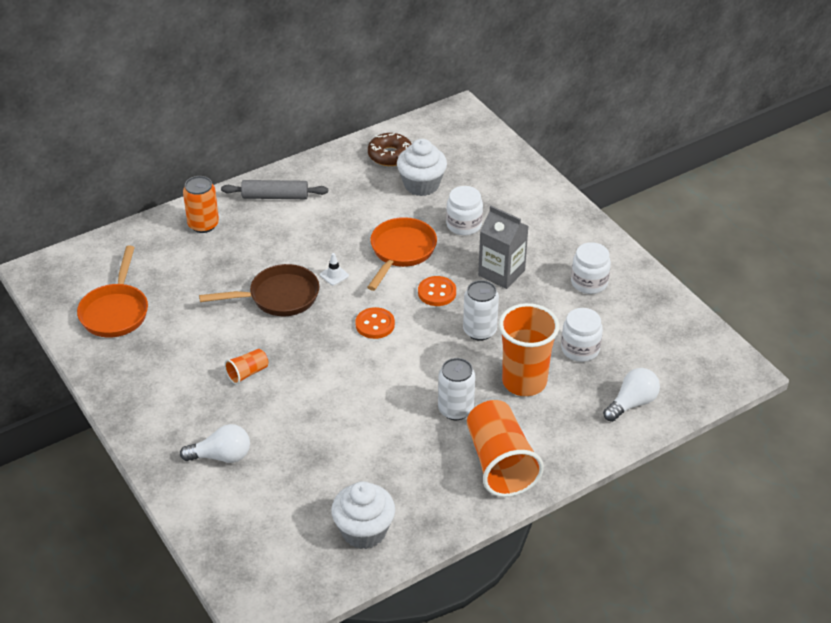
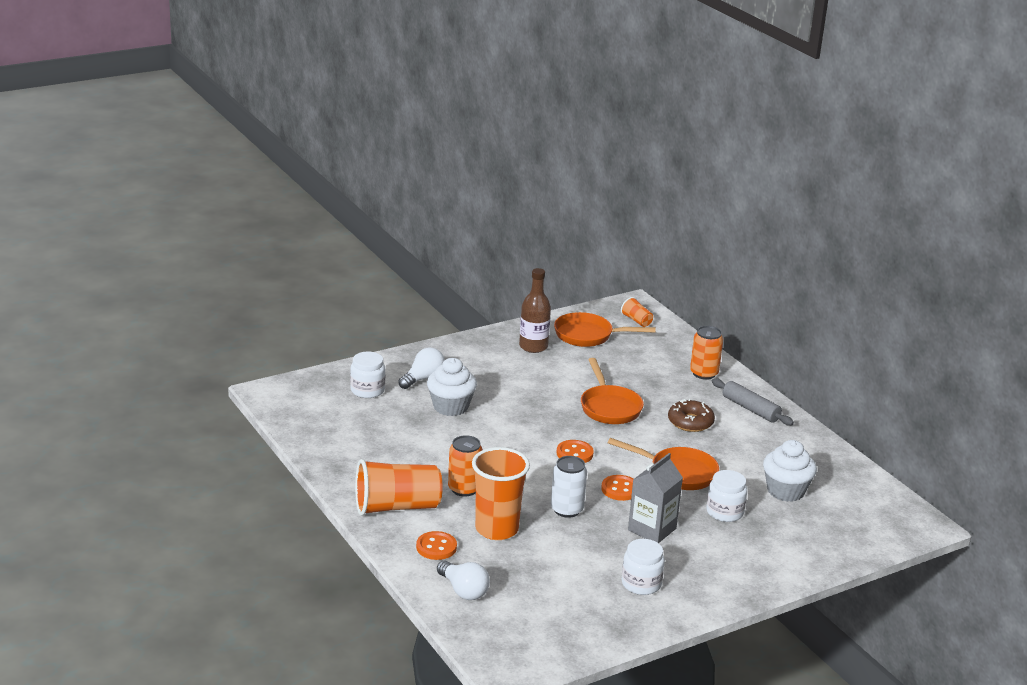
camera: 90 degrees right, 15 degrees down
white light bulb [180,424,250,463] -> white light bulb turned 135 degrees counterclockwise [398,347,445,389]
brown pan [199,264,319,316] -> orange pan [581,358,644,424]
grey rolling pin [221,180,328,199] -> grey rolling pin turned 45 degrees counterclockwise [712,378,794,426]
orange cup [224,349,268,384] -> orange cup moved to [621,297,653,327]
white traffic cone [320,253,349,285] -> none
white cupcake [331,481,395,549] -> white cupcake moved to [427,358,477,416]
brown donut [368,133,412,166] -> brown donut moved to [668,399,715,432]
white can [438,358,475,420] -> orange can [448,435,483,497]
white jar [561,308,603,362] -> white jar moved to [350,352,385,398]
none -> orange button [416,531,457,560]
none -> brown bottle [519,268,551,353]

